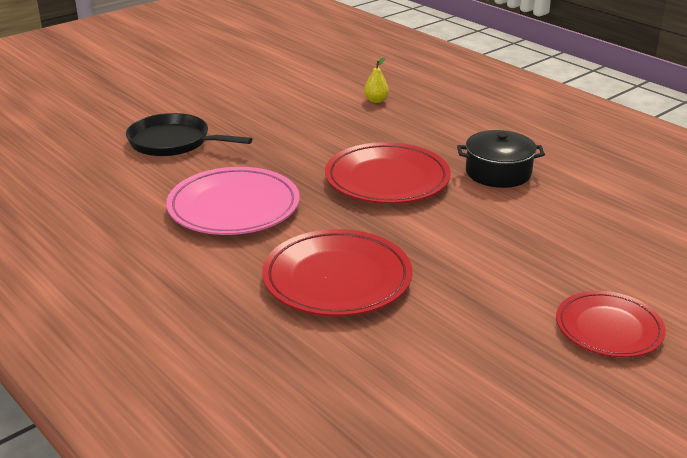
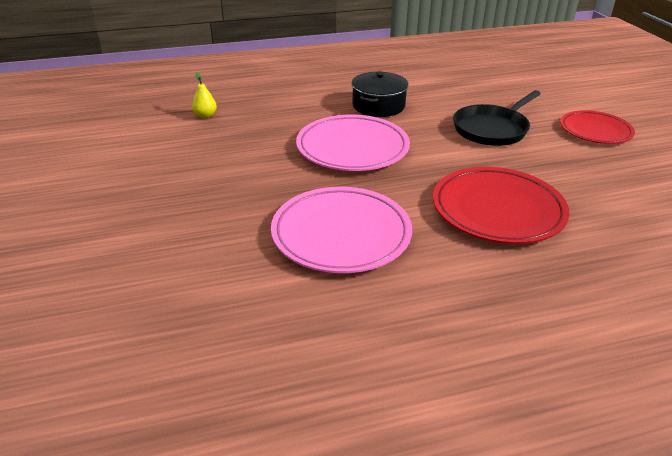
camera: 65 degrees left, 5 degrees up
black pan [126,113,252,156] -> black pan moved to [453,90,541,146]
red plate [325,142,451,204] -> pink plate [296,115,410,171]

